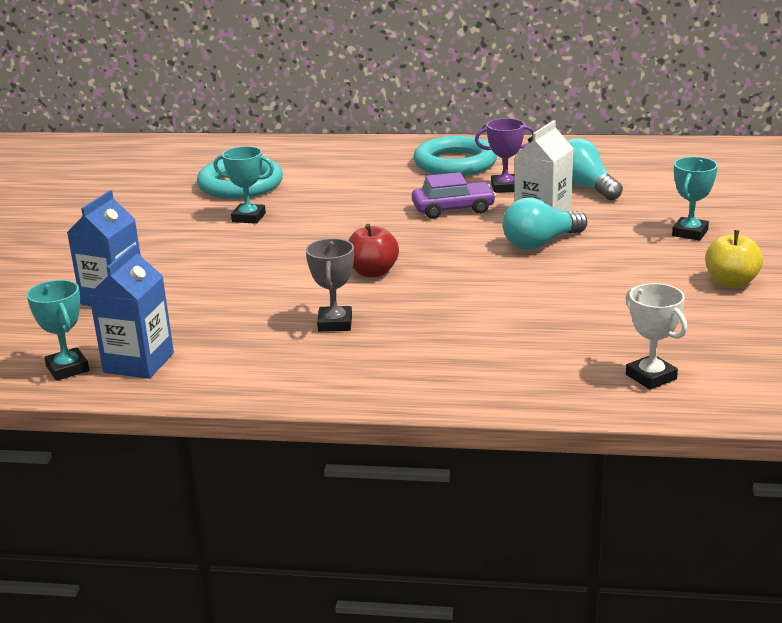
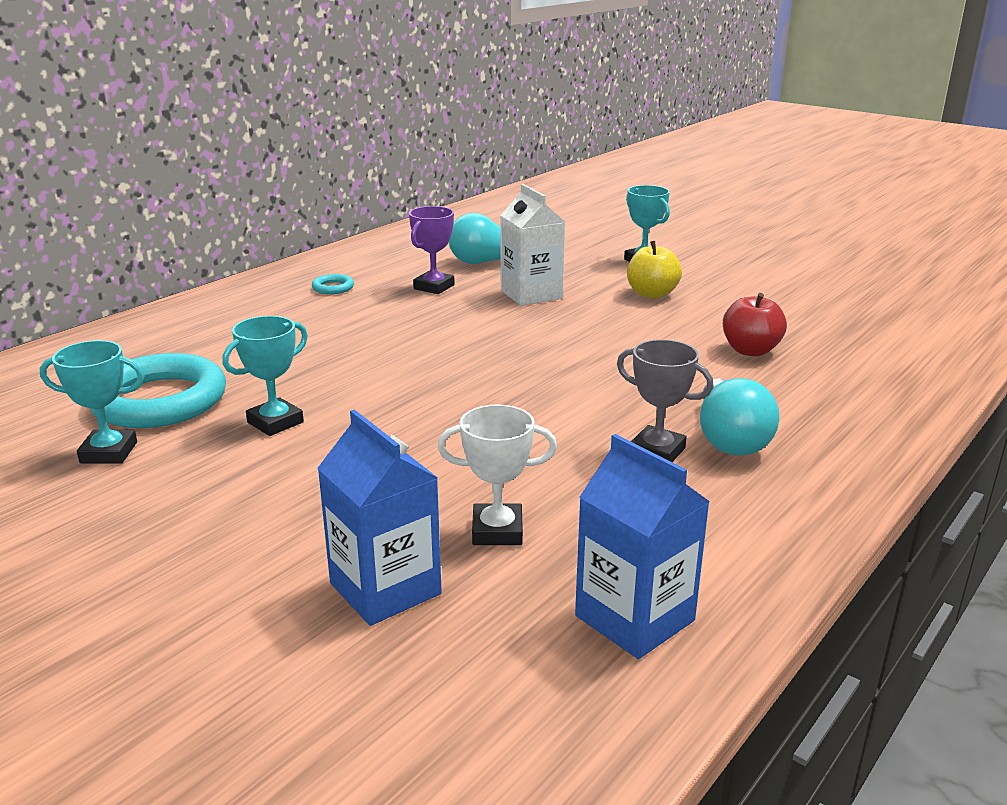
camera: 60 degrees left, 0 degrees up
turquoise trophy [26,280,89,381] -> turquoise trophy moved to [40,340,144,464]
red apple [348,224,399,277] -> red apple moved to [723,293,787,356]
purple car [412,172,496,219] -> none
turquoise ring [413,136,497,176] -> turquoise ring [312,274,354,294], size x0.41
turquoise light bulb [503,197,587,250] -> turquoise light bulb moved to [700,378,780,456]
white trophy [626,283,687,390] -> white trophy moved to [437,404,557,545]
yellow apple [705,230,763,288] -> yellow apple moved to [627,241,682,299]

